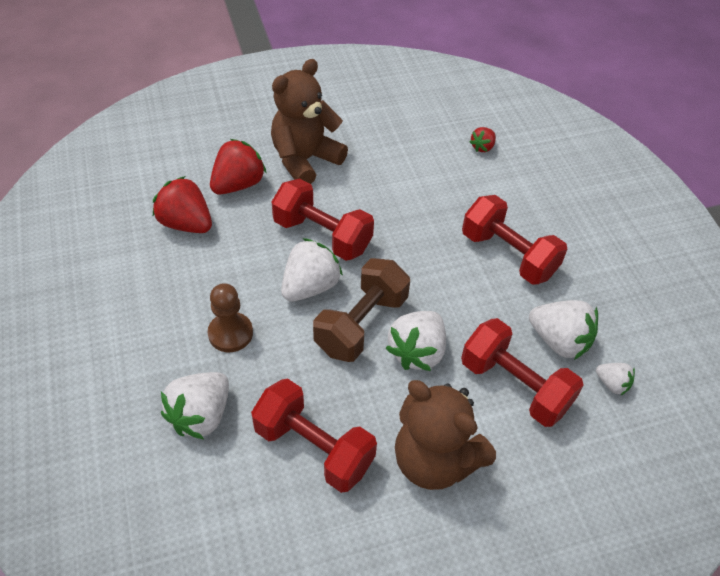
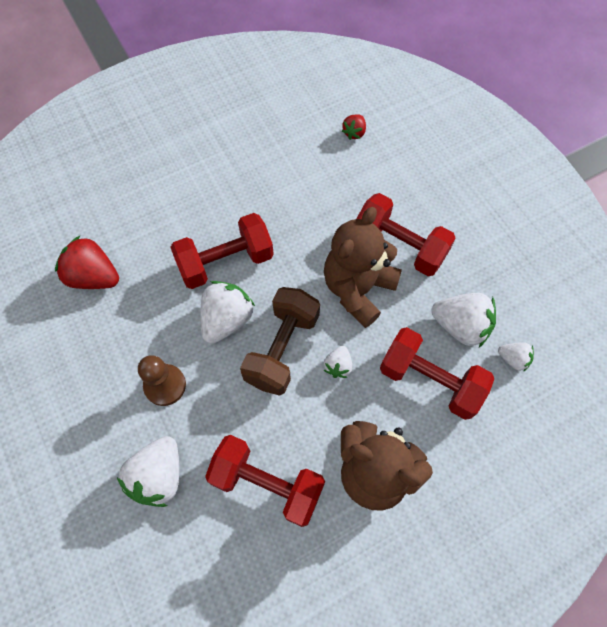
camera: 10 degrees left, 15 degrees up
red strawberry [210,139,267,195] -> none
brown teddy bear [271,59,348,184] -> brown teddy bear moved to [324,207,402,328]
red dumbbell [272,179,374,261] -> red dumbbell turned 45 degrees counterclockwise [170,213,274,289]
white strawberry [386,311,446,371] -> white strawberry [324,346,352,378], size x0.53

